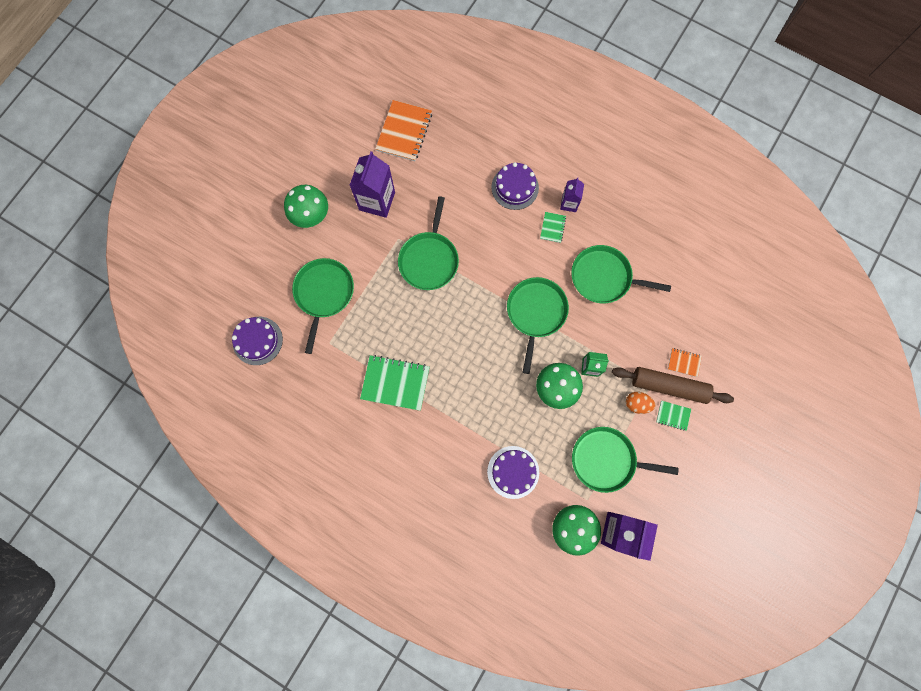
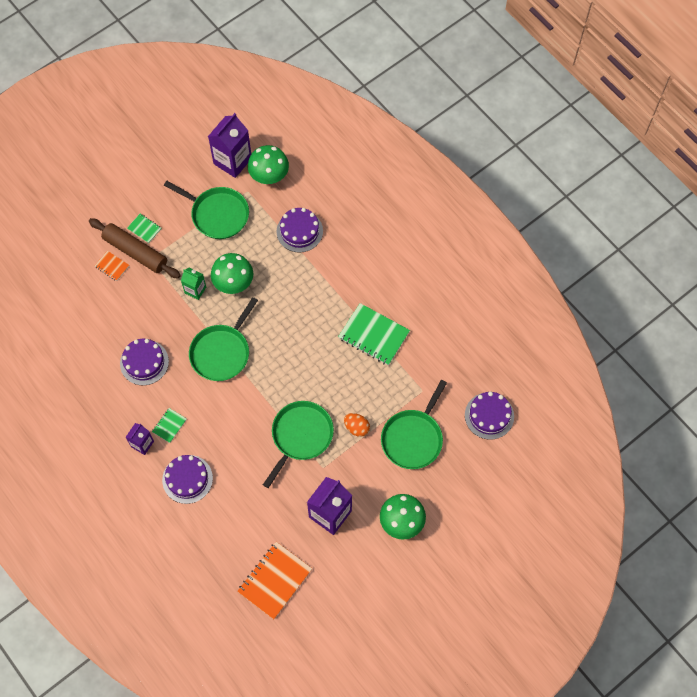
camera: 160 degrees left, 10 degrees down
green pan [571,245,671,303] -> purple cake [120,339,169,385]
orange egg [626,392,655,414] -> orange egg moved to [344,413,370,437]

